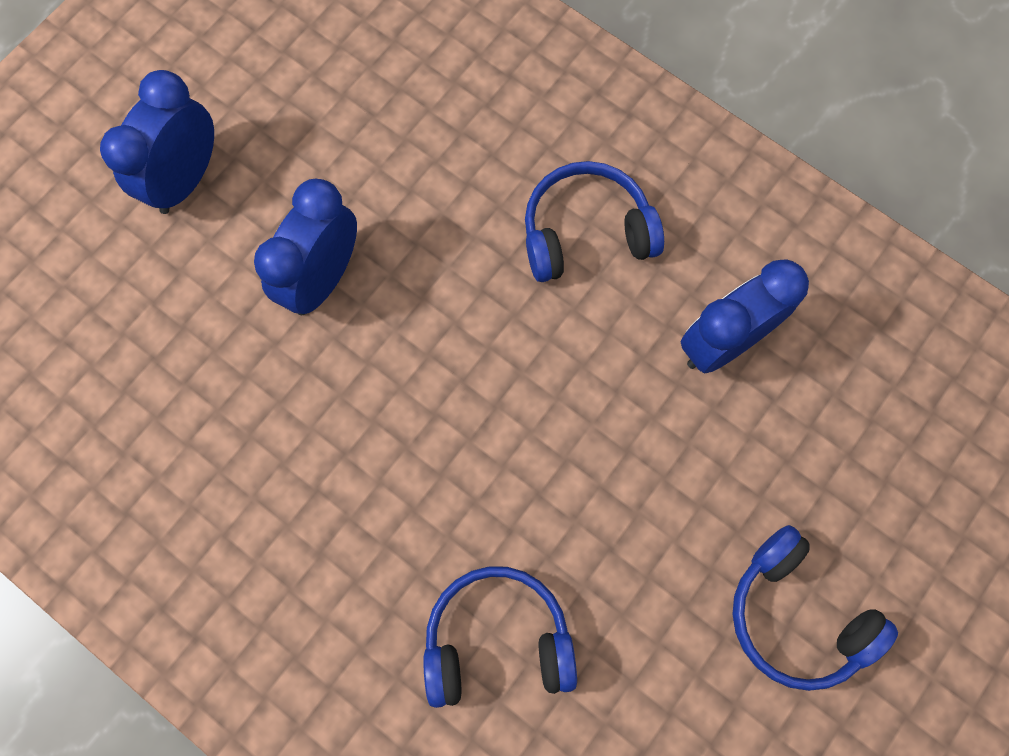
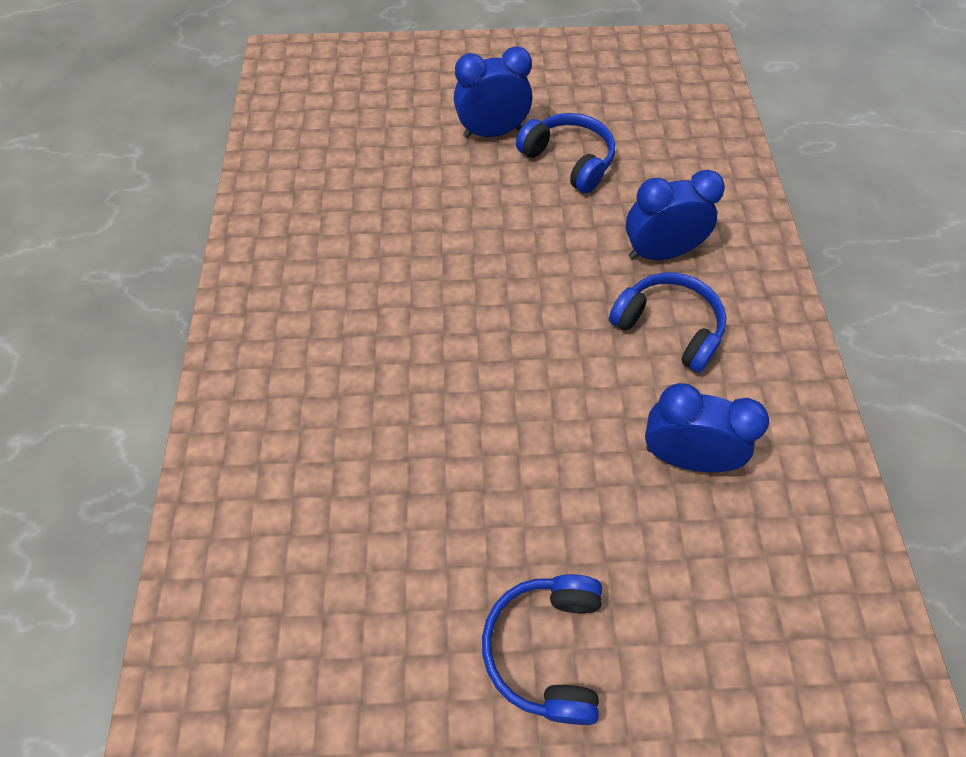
camera: 50 degrees right, 15 degrees down
blue clock [254,179,357,315] -> blue clock moved to [626,170,725,260]
blue headphones [423,566,577,708] -> blue headphones moved to [516,113,615,193]

